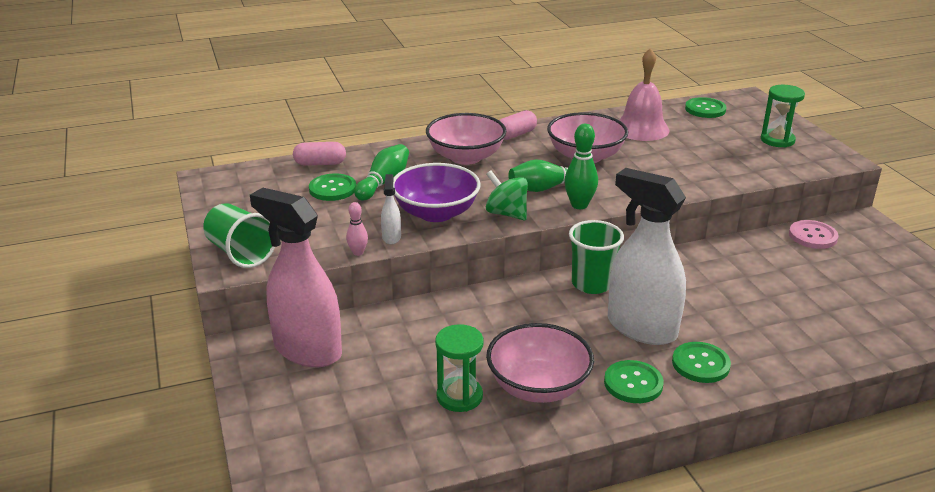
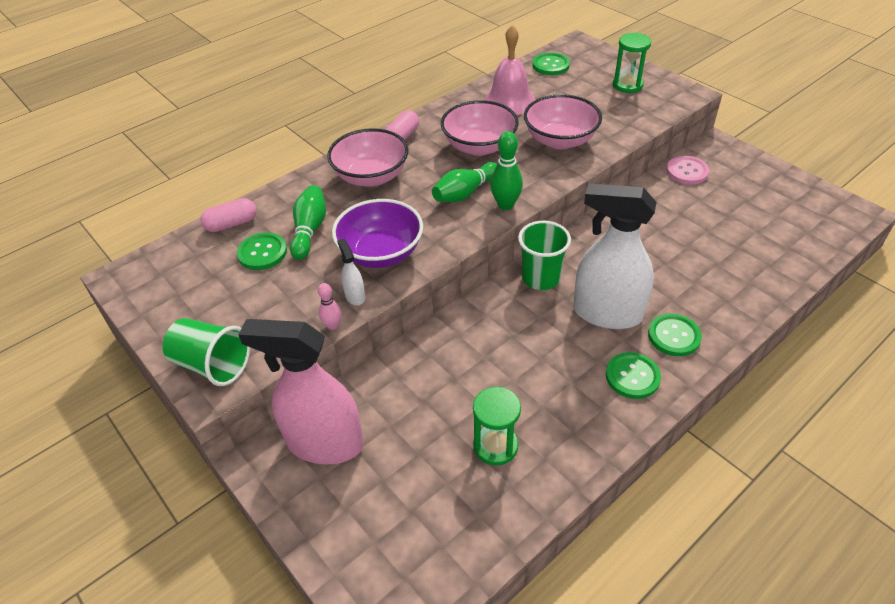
camera: 20 degrees left, 15 degrees up
green spinning top [486,170,528,220] -> none
pink bowl [486,323,594,403] -> pink bowl moved to [524,94,602,149]

